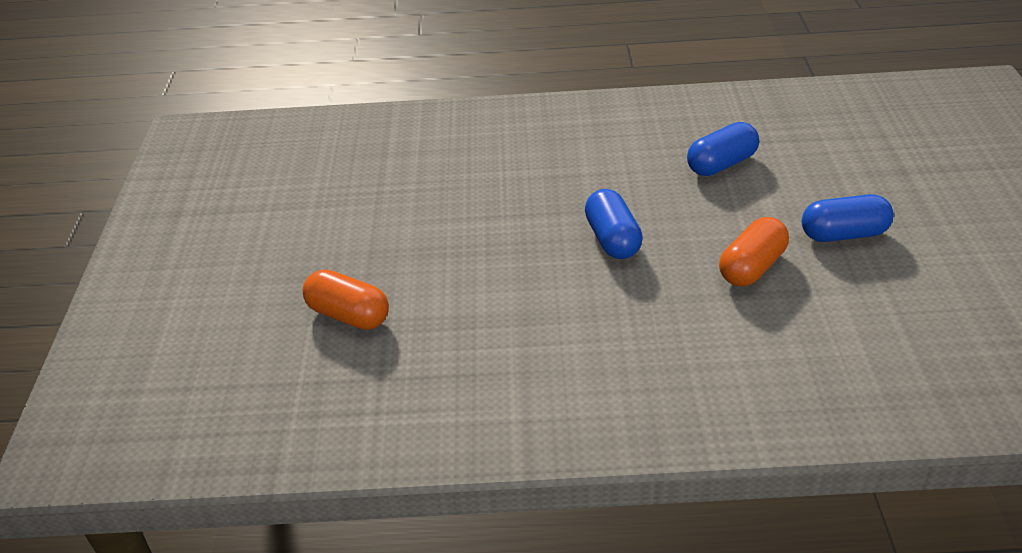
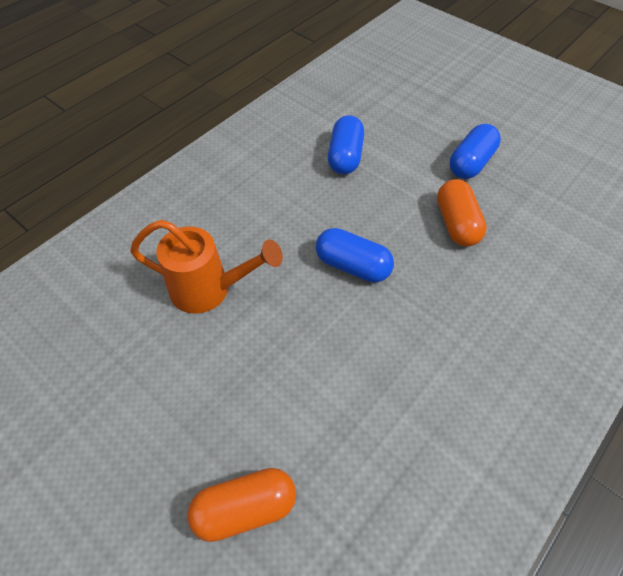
camera: 50 degrees left, 15 degrees up
none -> orange watering can [130,220,283,314]

